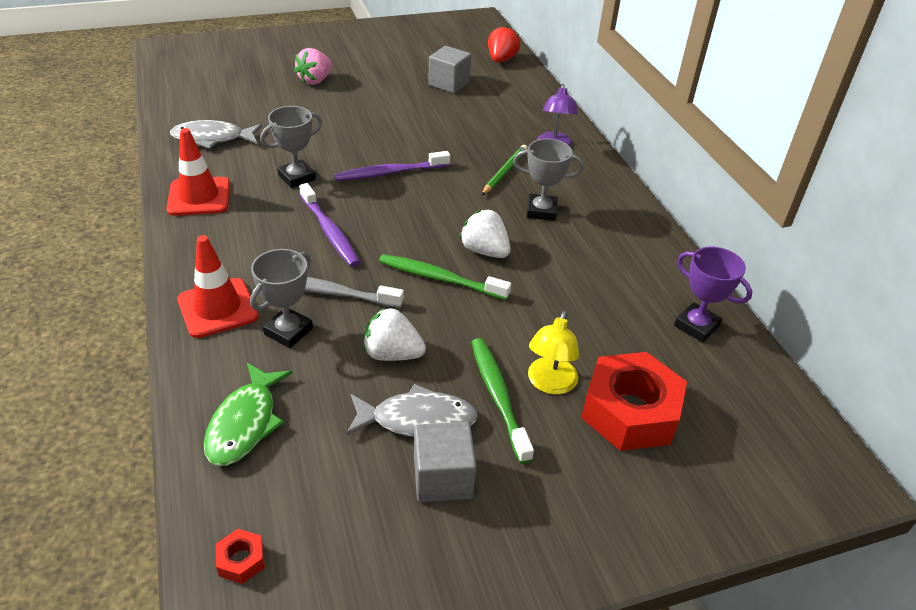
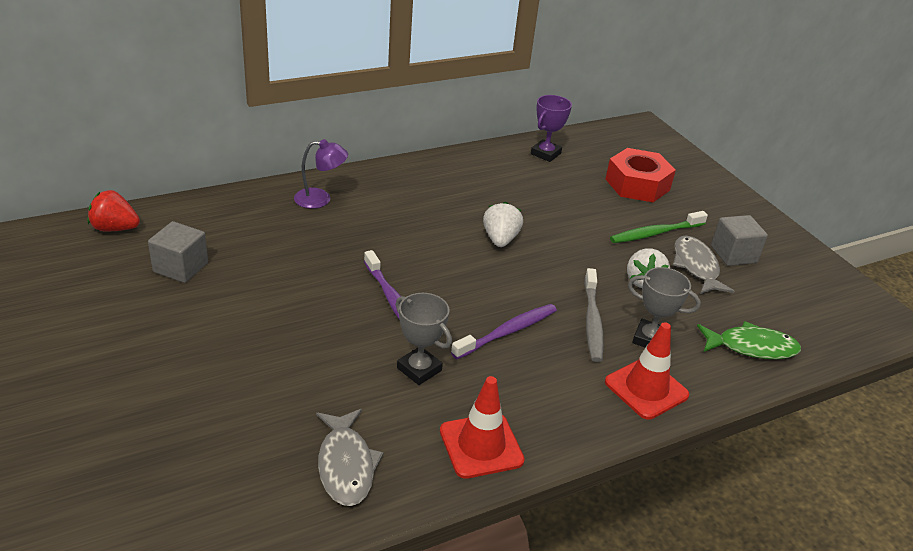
camera: 100 degrees left, 5 degrees down
red nut [216,529,265,584] -> none
pink strawberry [294,48,332,85] -> none
green toothbrush [379,254,511,300] -> none
white strawberry [459,209,511,258] -> white strawberry turned 150 degrees clockwise [483,202,523,247]
green pencil [482,145,528,195] -> none
grey trophy [513,139,584,221] -> none
yellow lamp [528,310,579,394] -> none

